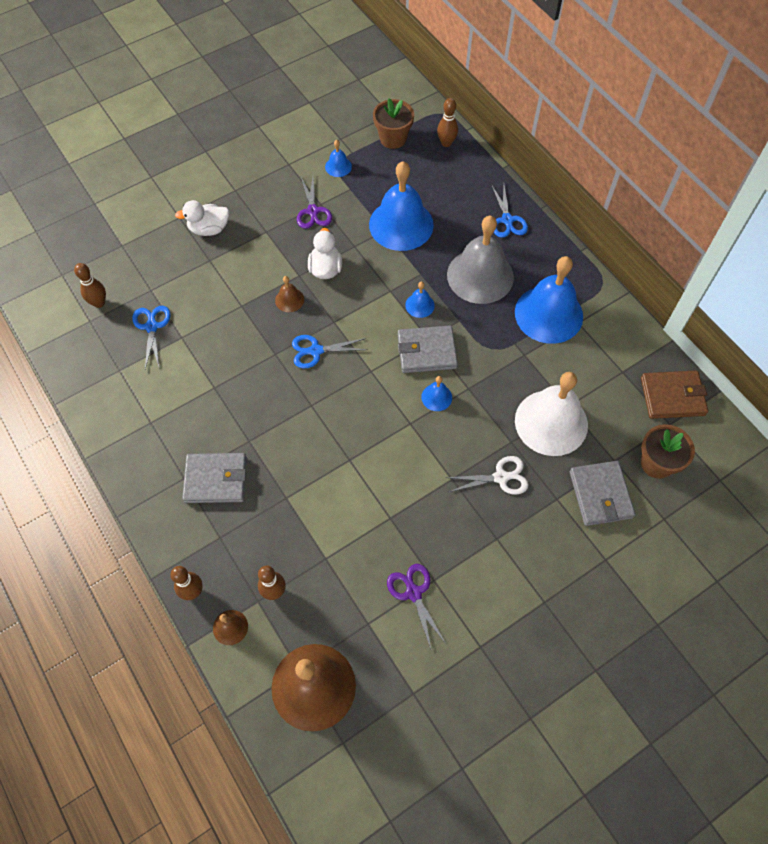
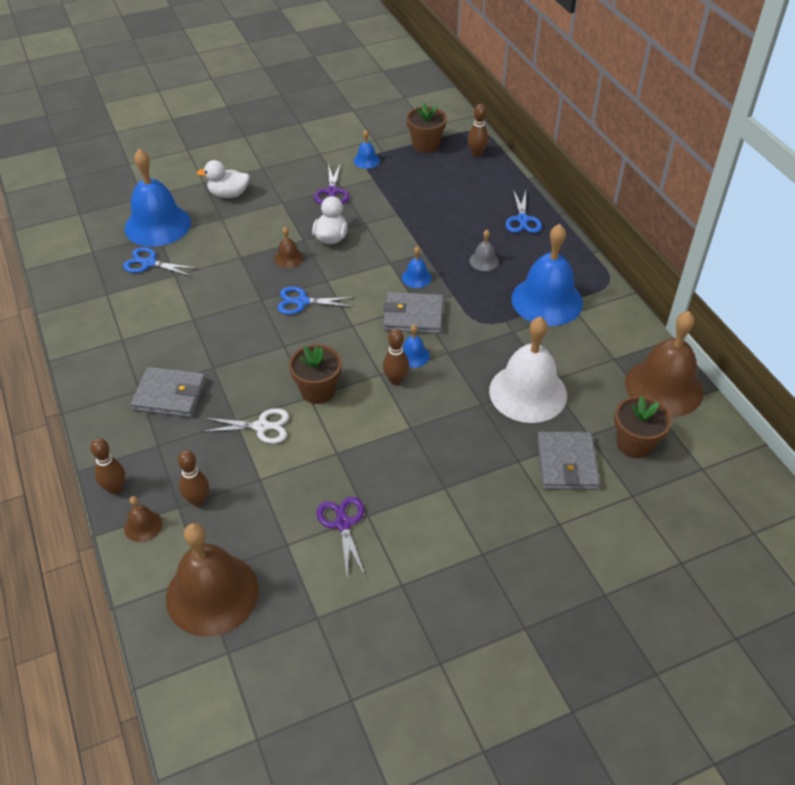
camera: 10 degrees right, 15 degrees down
brown bowling pin [74,263,106,308] -> brown bowling pin moved to [383,329,409,385]
blue scissors [132,306,171,369] -> blue scissors turned 75 degrees counterclockwise [123,247,198,277]
blue bell [369,161,434,251] -> blue bell moved to [124,149,191,247]
white scissors [446,456,529,495] -> white scissors moved to [202,408,289,444]
grey bell [447,216,514,304] -> grey bell [469,230,499,271], size x0.43
brown wallet [641,371,708,419] -> brown bell [625,311,704,417]
none -> brown flower pot [289,344,342,404]

